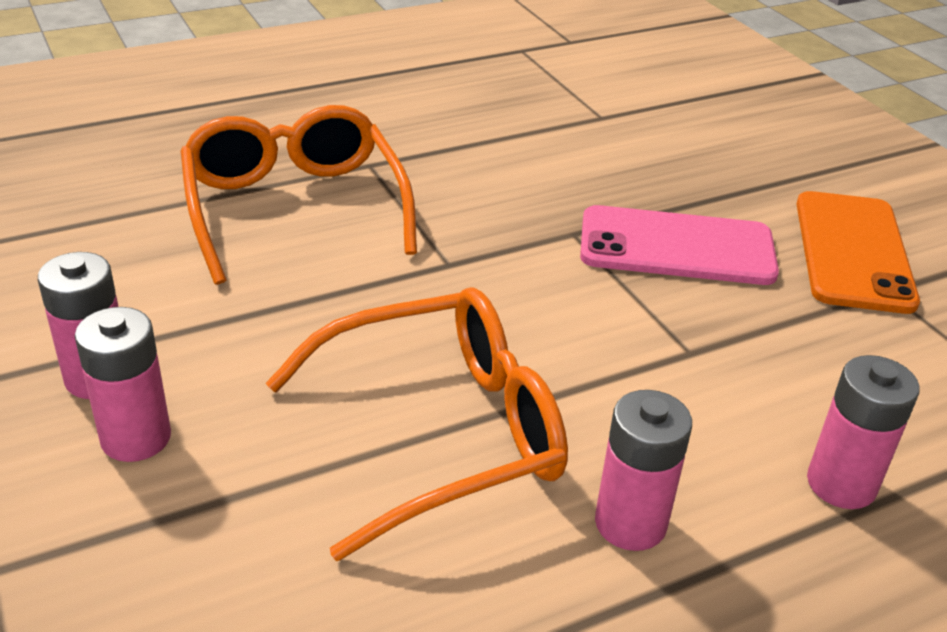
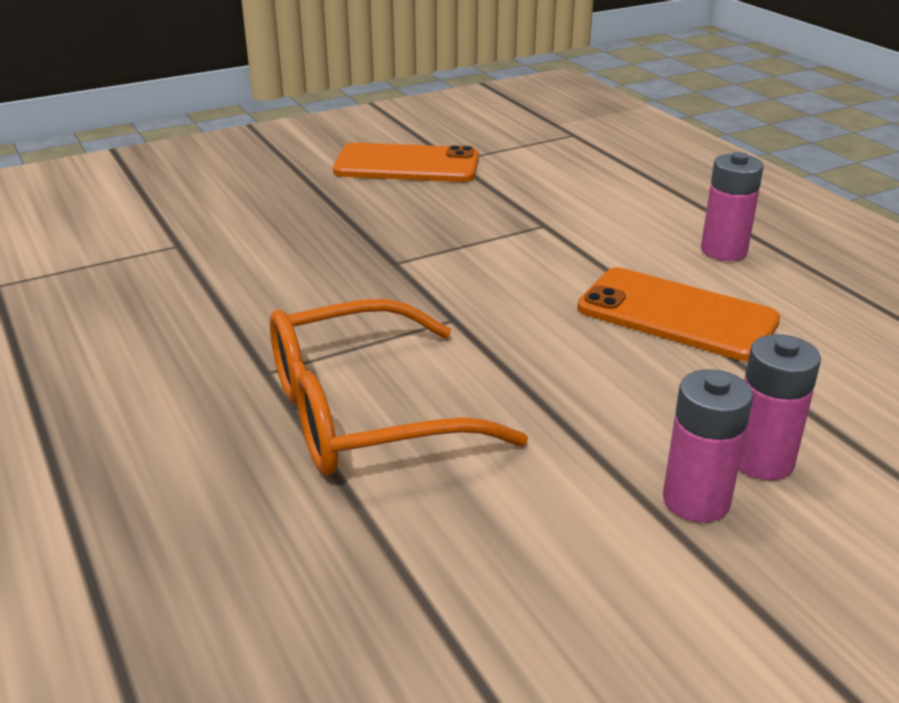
camera: 90 degrees left, 5 degrees down
orange glasses [266,287,568,561] -> orange phone [577,267,780,361]
pink phone [580,205,779,285] -> none
pink battery [807,355,920,509] -> none

